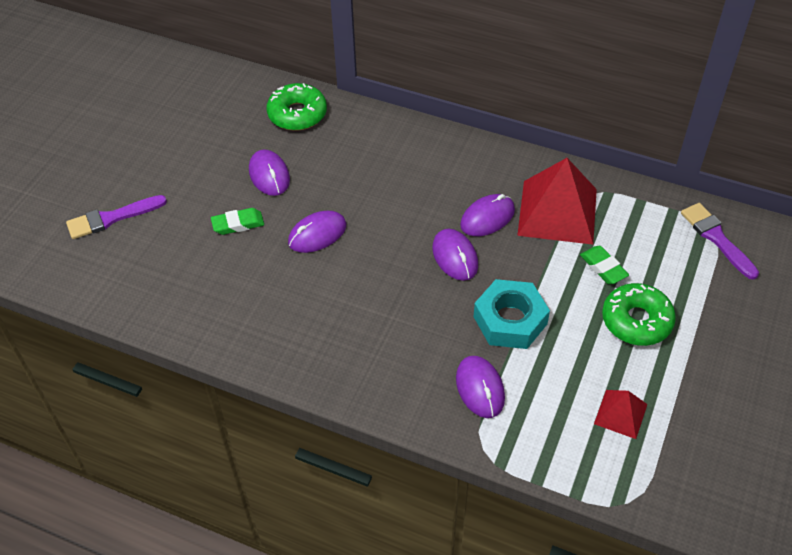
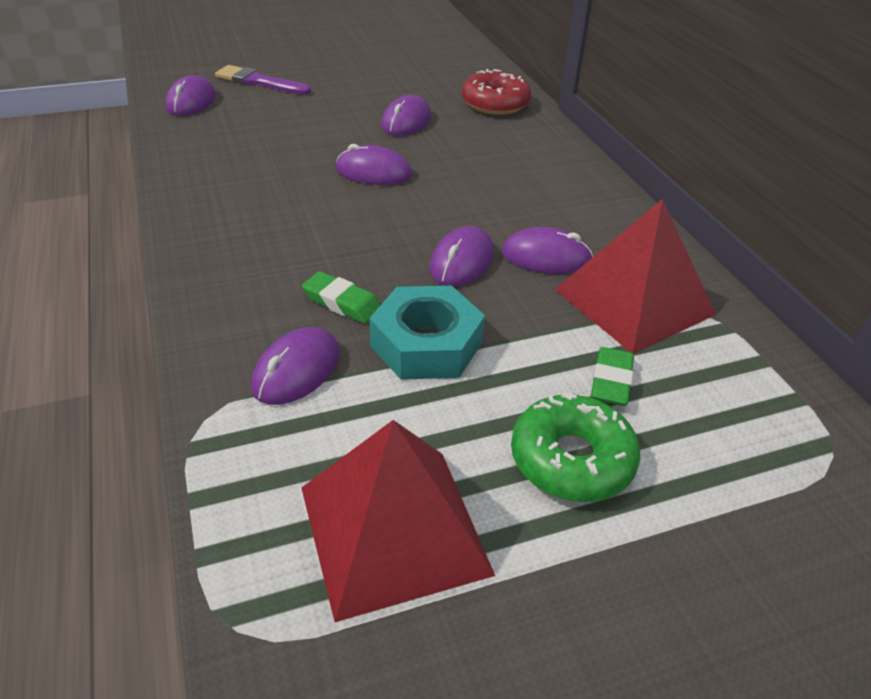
camera: 45 degrees right, 10 degrees down
green eraser [211,208,264,235] -> green eraser moved to [302,271,381,324]
green donut [267,83,327,131] -> red donut [462,69,531,115]
red pyramid [594,390,647,439] -> red pyramid [302,420,495,622], size x2.00
purple brush [681,203,759,280] -> none
none -> purple mouse [165,75,216,116]

